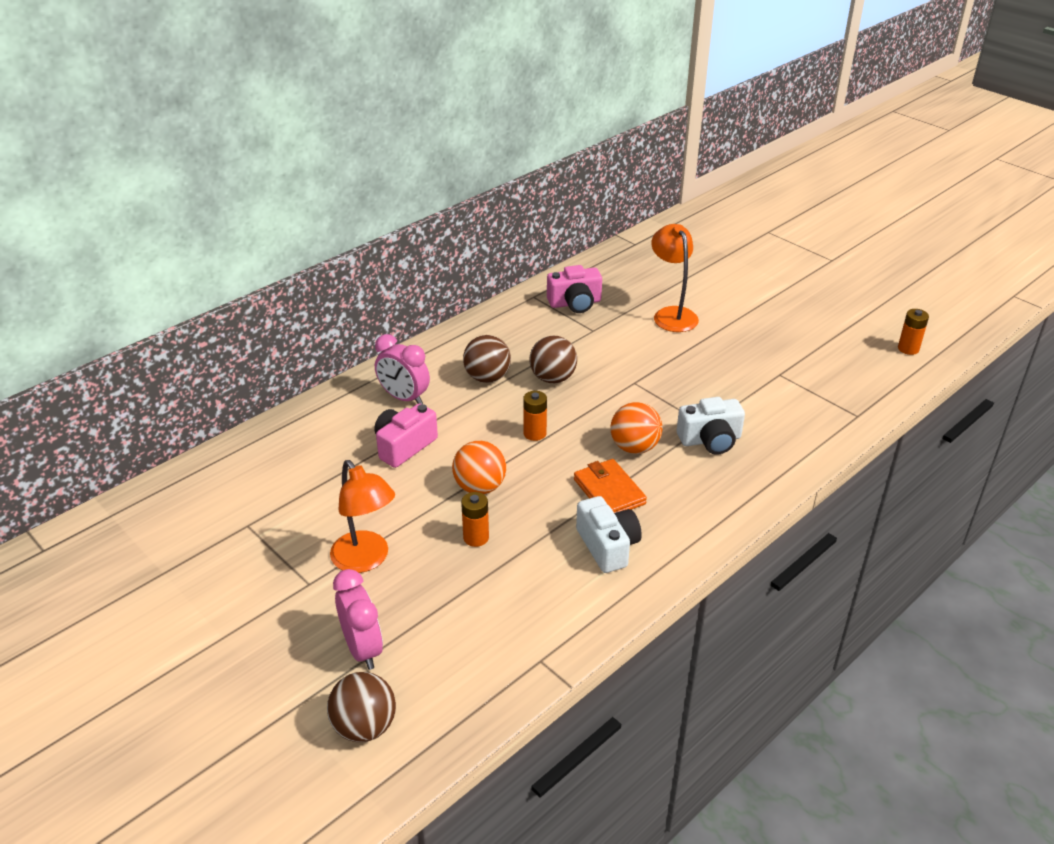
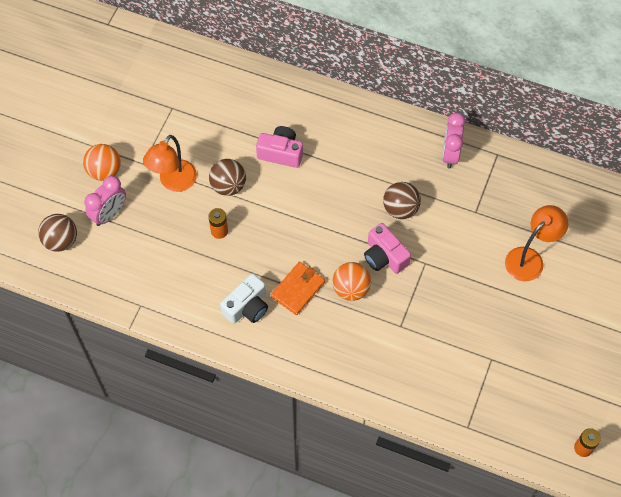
camera: 65 degrees right, 25 degrees up
pink clock [375,334,430,404] -> pink clock moved to [442,112,465,168]
orange ball [452,441,506,494] -> orange ball moved to [83,144,121,181]
brown ball [463,335,511,383] -> brown ball moved to [209,159,246,196]
orange battery [523,391,547,441] -> none
pink camera [547,265,602,313] -> pink camera moved to [364,223,411,274]
white camera [677,397,745,455] -> none

